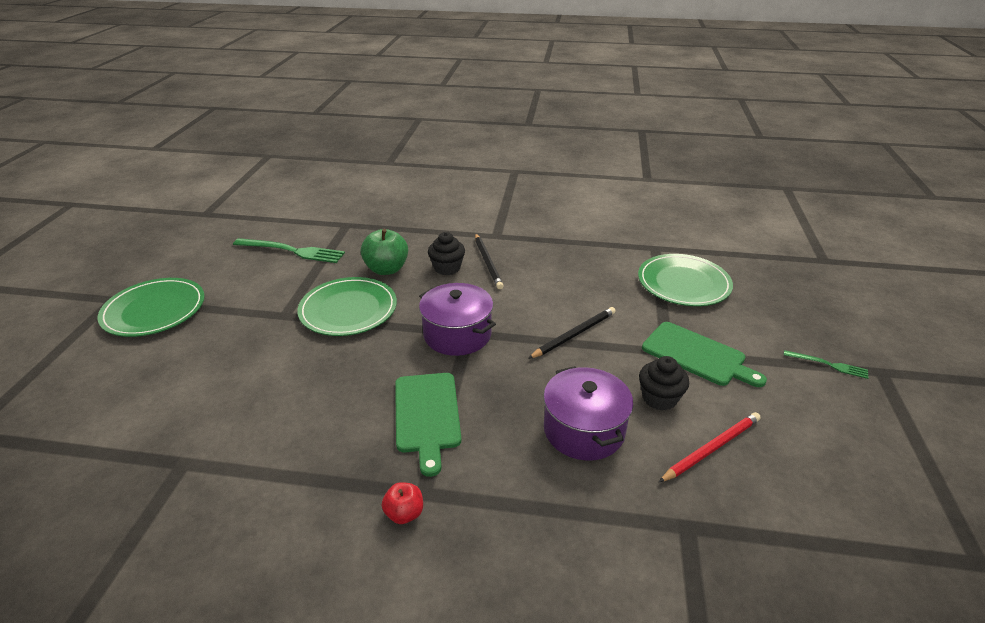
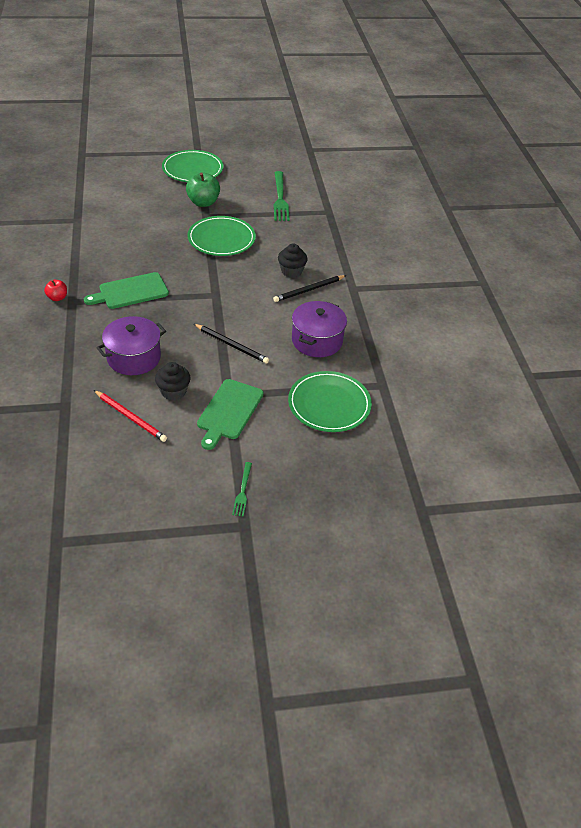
camera: 70 degrees right, 10 degrees up
green apple [361,229,408,275] -> green apple moved to [186,172,220,207]
purple pot [419,283,496,356] -> purple pot moved to [292,301,347,357]

